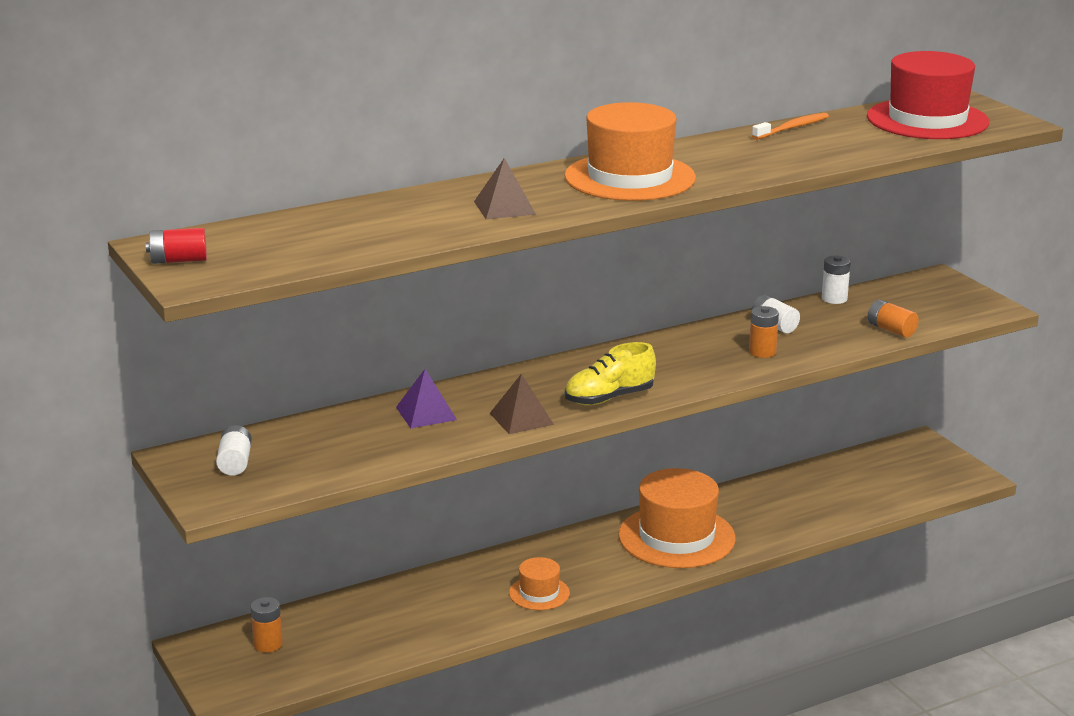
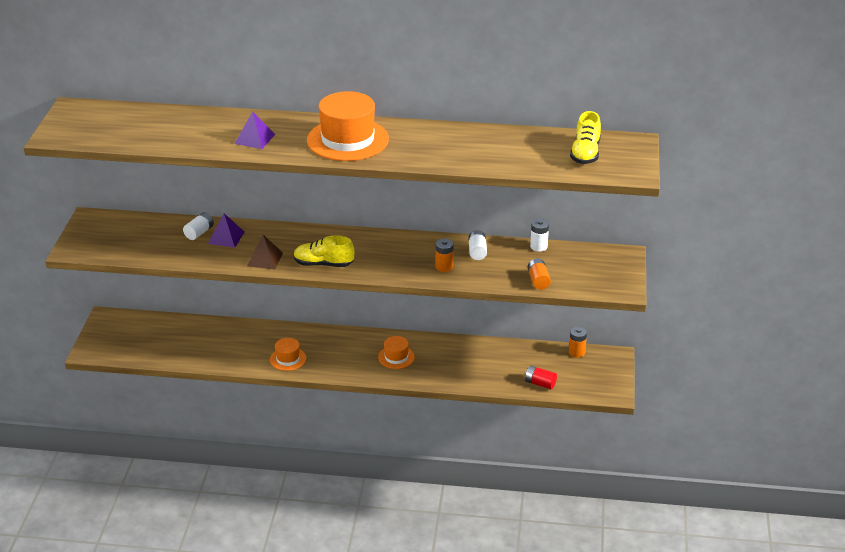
camera: 35 degrees right, 10 degrees up
red battery [146,228,207,264] -> red battery moved to [525,366,557,389]
white battery [216,425,252,476] -> white battery moved to [183,212,214,240]
orange battery [250,597,283,653] -> orange battery moved to [569,326,587,358]
brown pyramid [474,158,536,219] -> purple pyramid [234,111,275,149]
orange hat [618,468,736,568] -> orange hat [378,336,415,369], size x0.49
orange toothbrush [752,113,829,140] -> none
red hat [867,51,989,139] -> yellow shoe [570,111,601,164]

